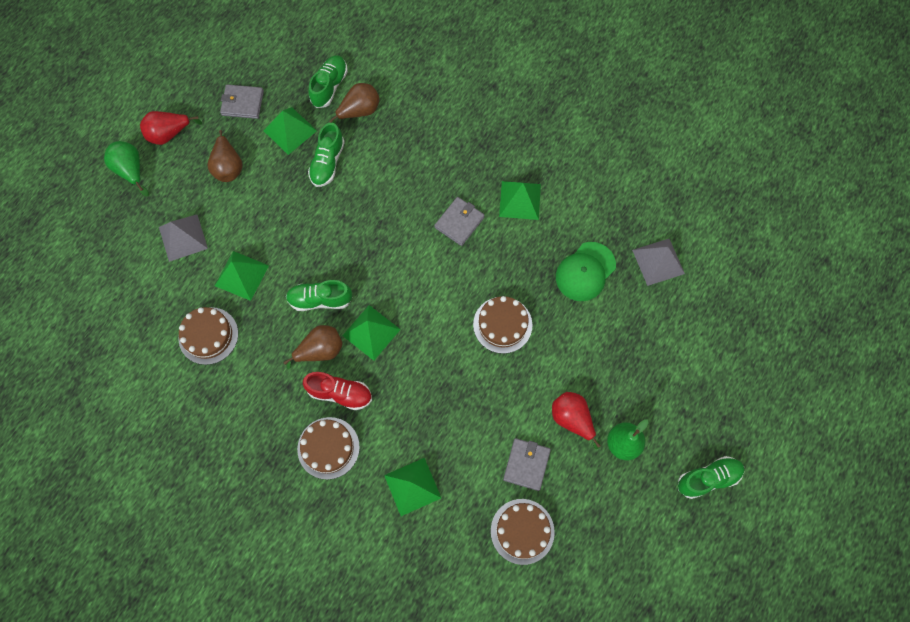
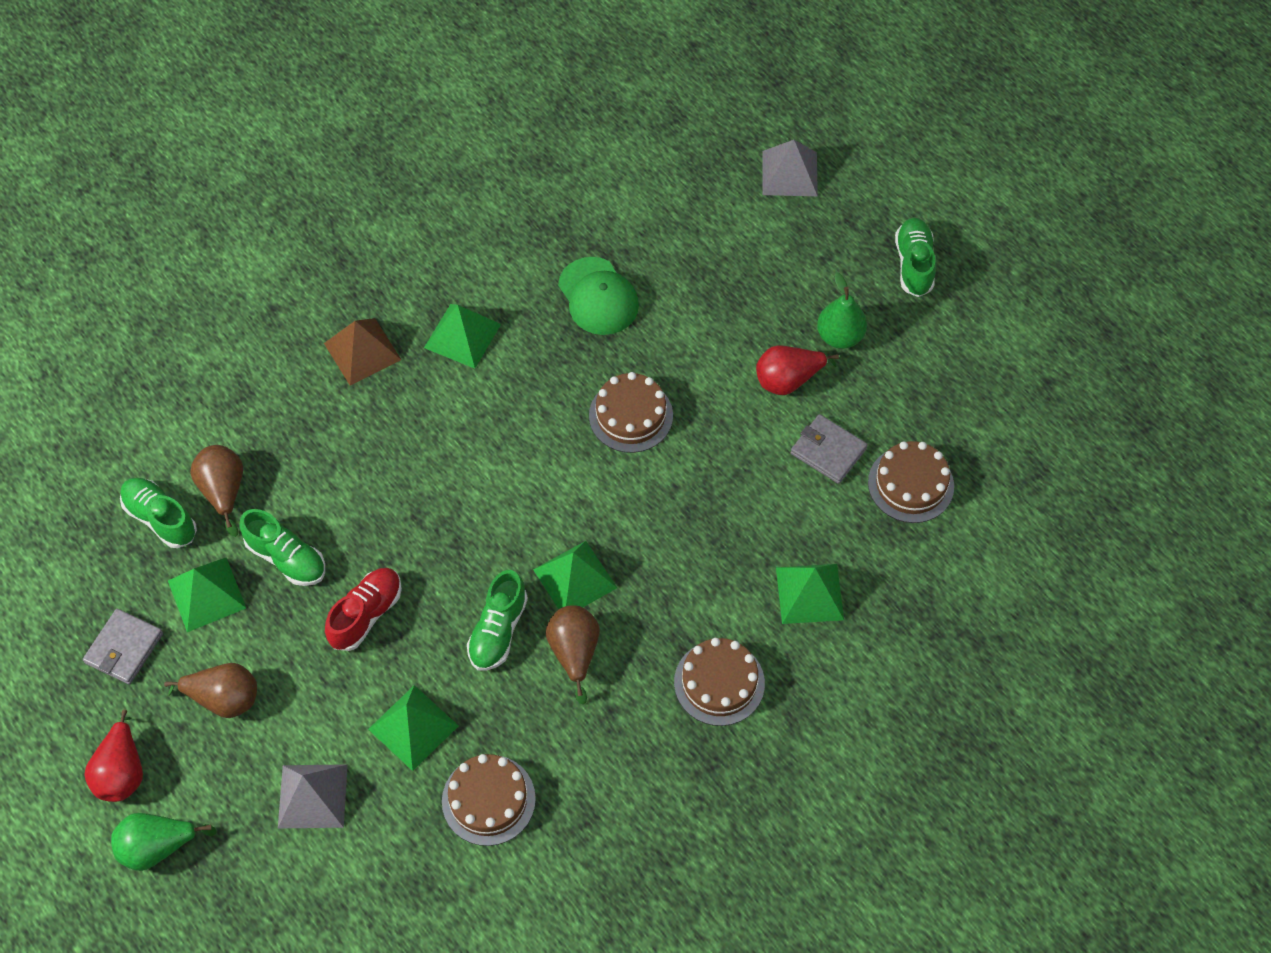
camera: 70 degrees left, 10 degrees down
red shoe [303,372,372,410] -> red shoe moved to [325,568,402,651]
grey wallet [434,197,485,246] -> none
grey pyramid [632,239,685,286] -> grey pyramid moved to [762,140,818,196]
none -> brown pyramid [324,318,401,386]

